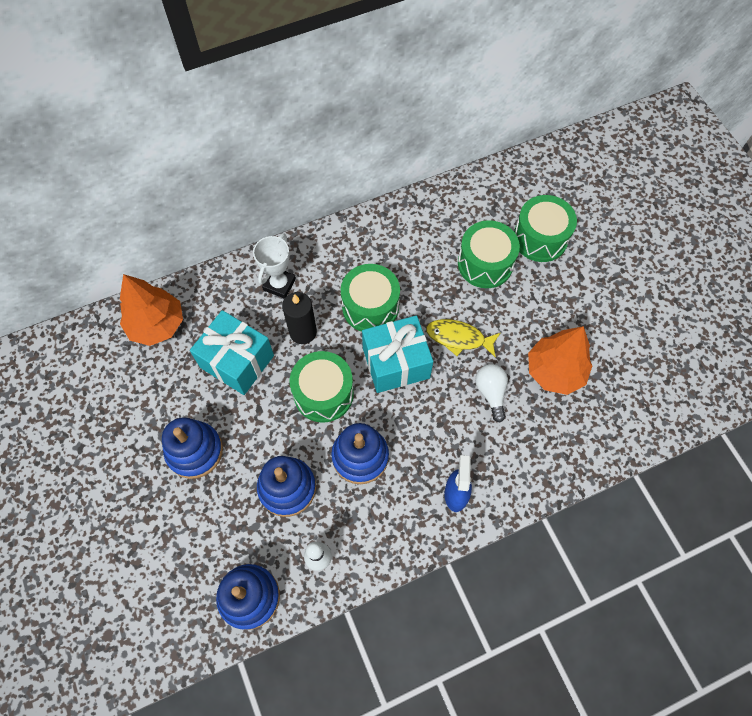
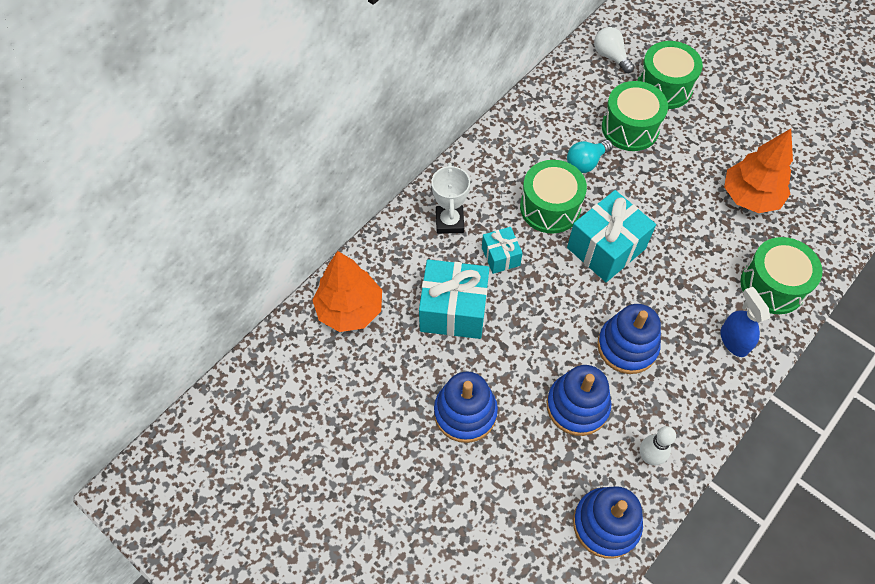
camera: 25 degrees left, 5 degrees down
black candle [282,292,317,344] -> turquoise gift [482,227,523,274]
green drum [290,351,354,423] -> green drum moved to [740,237,823,314]
yellow fish [426,319,501,357] -> none
white light bulb [475,364,508,422] -> white light bulb moved to [594,27,634,73]
none -> turquoise light bulb [567,140,613,173]

